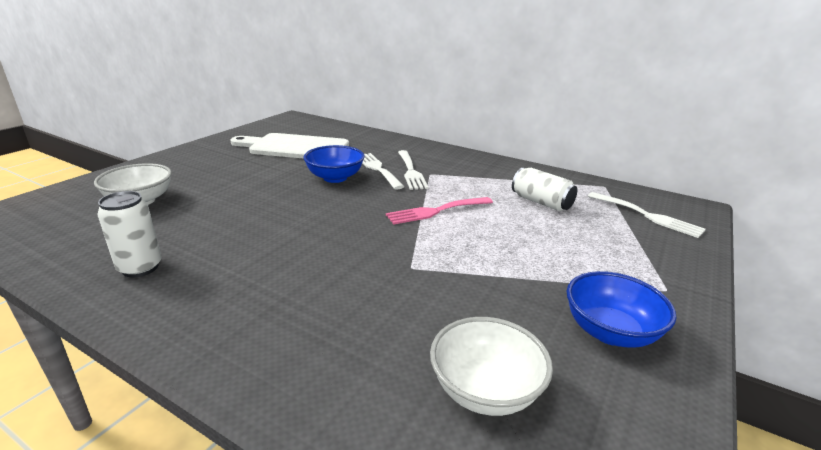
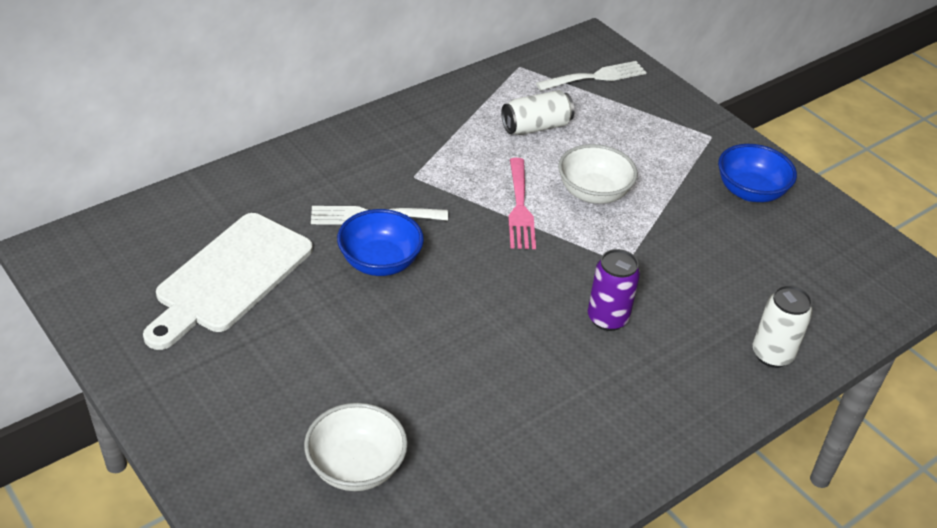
camera: 70 degrees left, 15 degrees up
white can [97,191,162,278] -> white can moved to [753,285,813,368]
white fork [398,150,429,190] -> none
white bowl [430,317,553,416] -> white bowl moved to [558,144,638,204]
none -> purple can [588,249,640,331]

